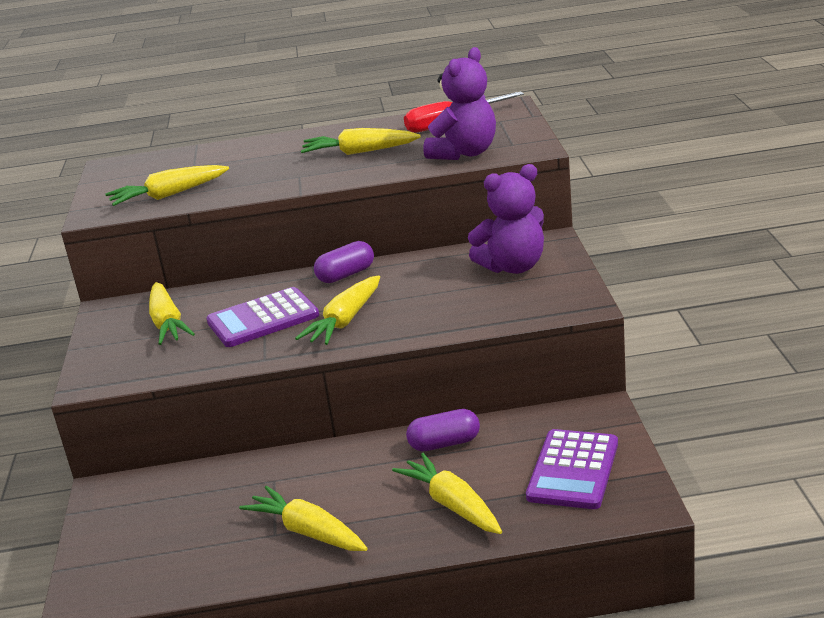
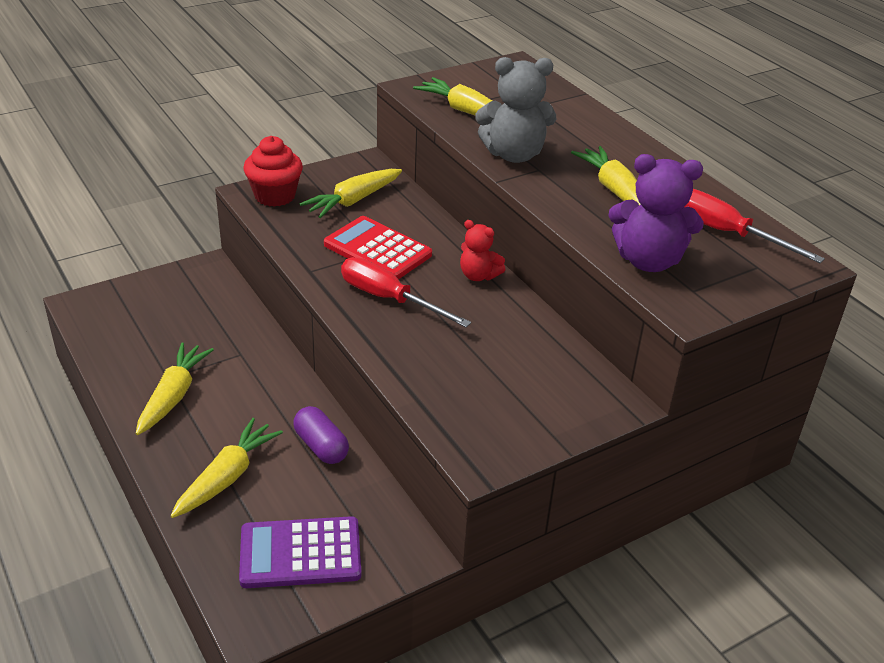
camera: 60 degrees right, 10 degrees up
purple calculator [206,287,319,347] -> red calculator [324,216,432,279]
yellow carrot [295,275,380,345] -> red screwdriver [341,257,471,327]
purple capsule [314,241,374,283] -> red teddy bear [460,220,505,281]
purple teddy bear [468,164,544,274] -> none
none -> red cupcake [244,136,303,207]
none -> grey teddy bear [476,57,556,163]

